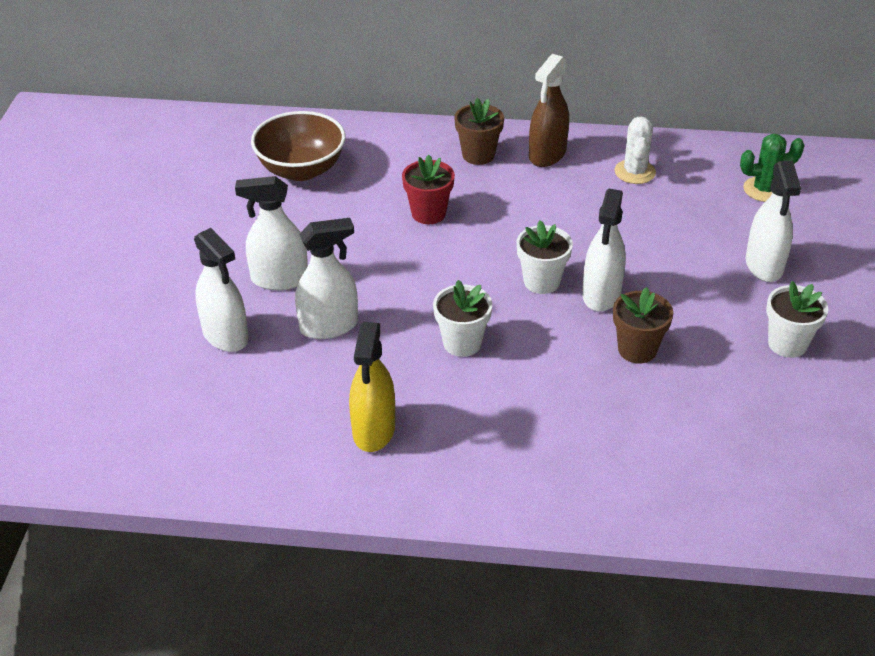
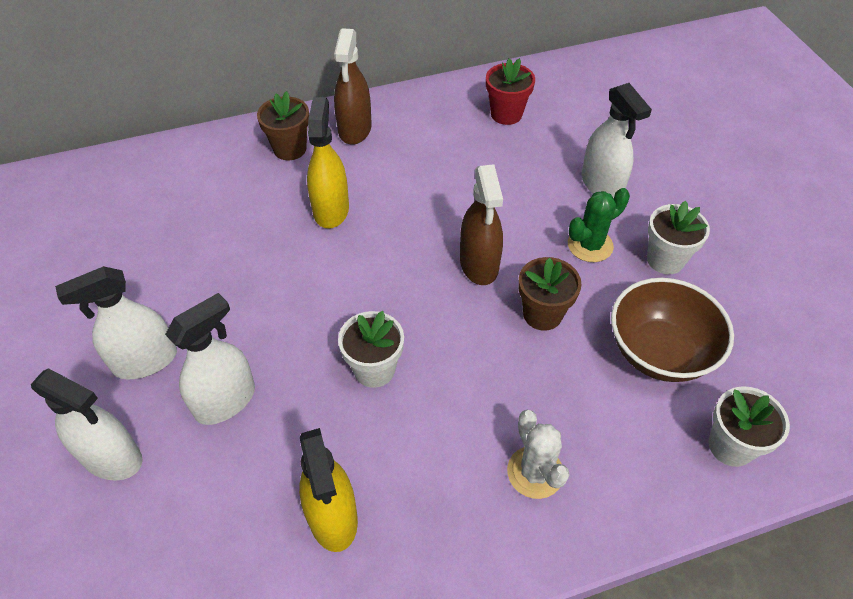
camera: 25 degrees left, 10 degrees up
brown bowl [251,111,345,181] -> brown bowl moved to [611,278,734,382]
red flower pot [402,155,455,224] -> red flower pot moved to [486,58,535,125]
white flower pot [517,220,573,294] -> white flower pot moved to [709,386,790,467]
white spray bottle [582,189,626,312] -> brown spray bottle [460,164,503,285]
white cactus [615,117,656,184] -> white cactus moved to [507,410,569,499]
green cactus [740,134,805,202] -> green cactus moved to [568,188,630,262]
none -> yellow spray bottle [307,97,349,229]

